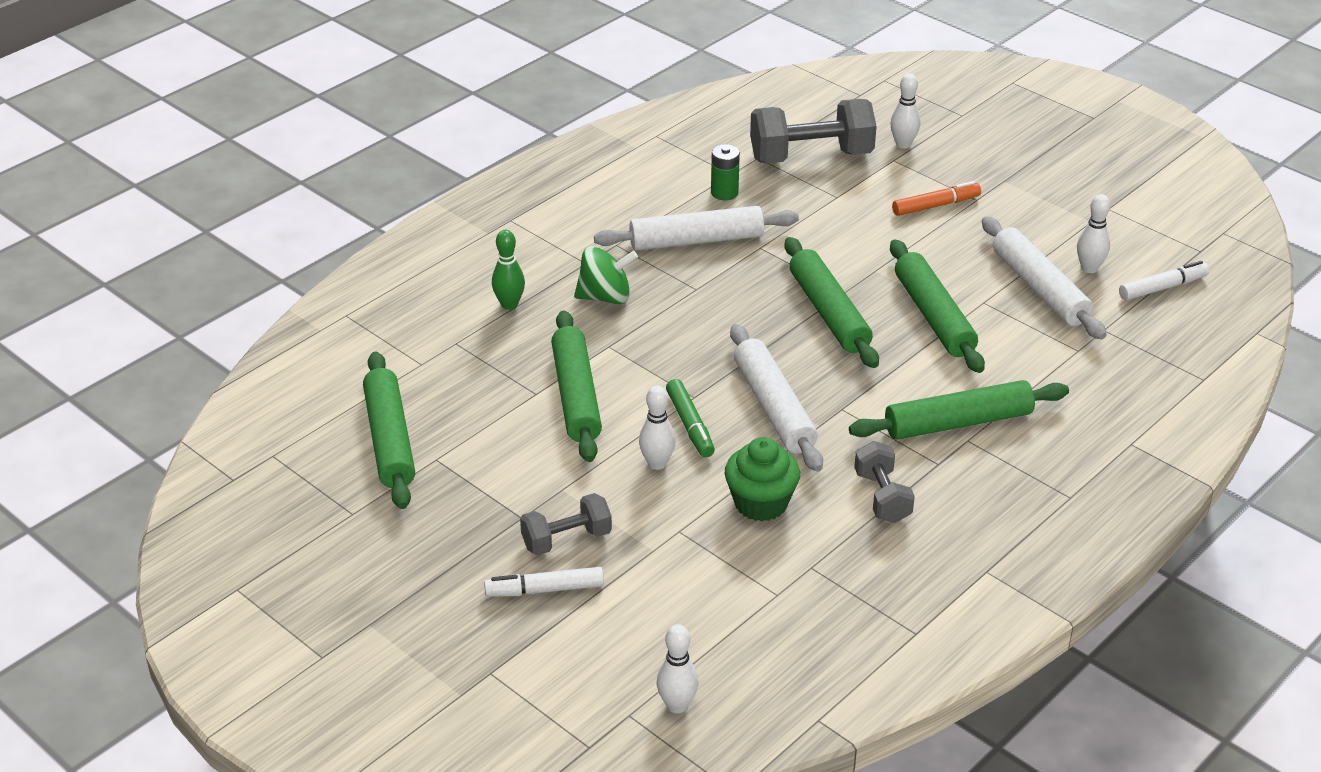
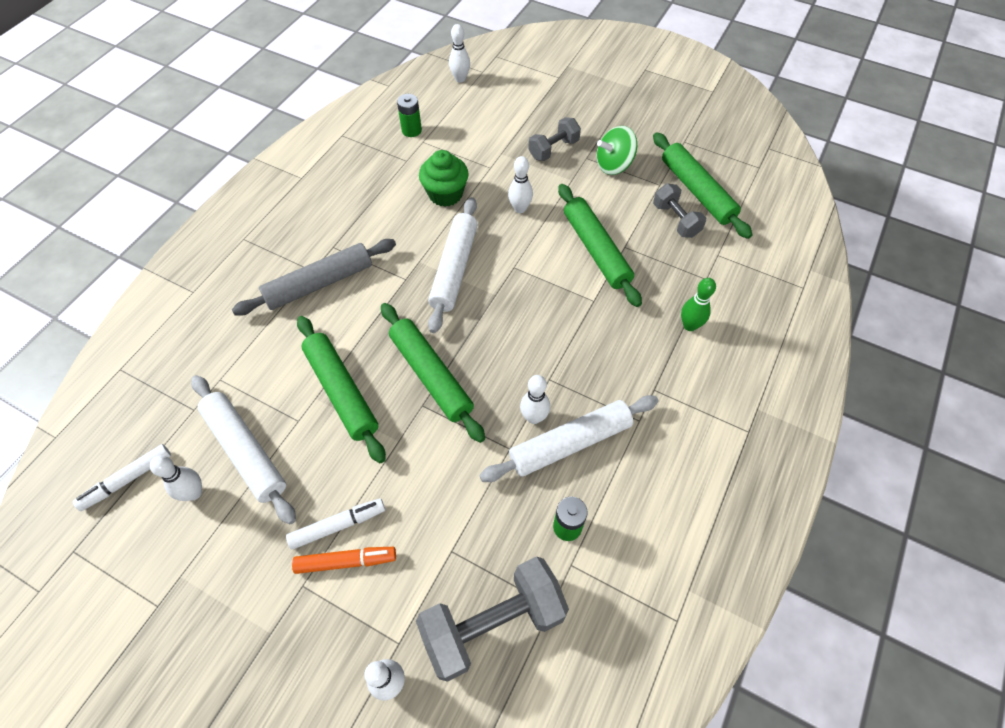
camera: 165 degrees right, 20 degrees up
white marker [484,567,604,597] -> white marker moved to [286,498,385,550]
green spinning top [574,246,638,304] -> green spinning top moved to [597,126,637,175]
green marker [666,379,715,457] -> none
white rolling pin [730,324,823,472] -> white rolling pin turned 45 degrees clockwise [428,197,478,333]
green rolling pin [849,380,1069,440] -> grey rolling pin [232,239,396,316]
grey dumbbell [854,441,915,523] -> grey dumbbell moved to [653,184,706,238]
orange marker [892,181,981,216] -> orange marker turned 150 degrees counterclockwise [292,547,396,574]
none -> green battery [397,94,422,137]
none -> white bowling pin [520,375,550,424]

